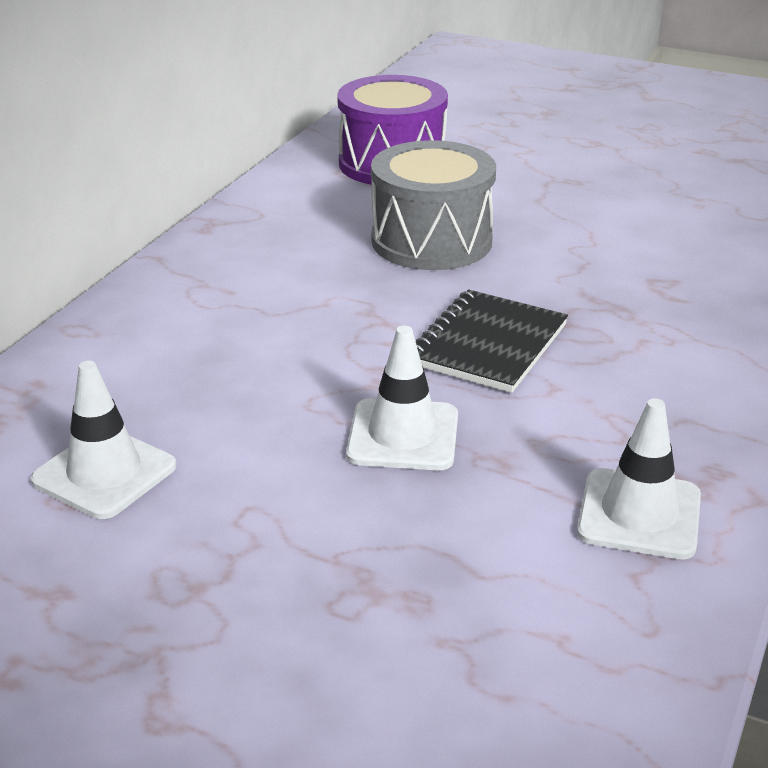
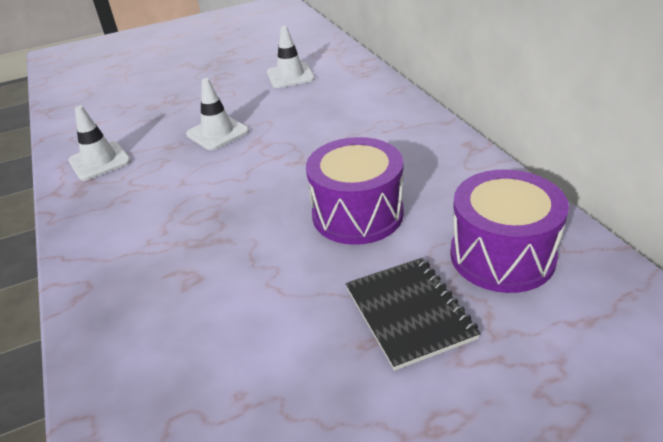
camera: 135 degrees right, 5 degrees up
grey drum [371,140,496,270] -> purple drum [306,137,404,245]
black notebook [416,290,568,393] -> black notebook moved to [346,258,481,371]

